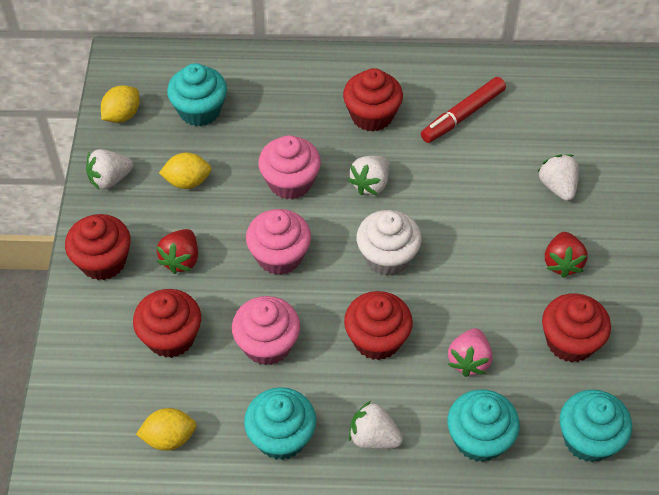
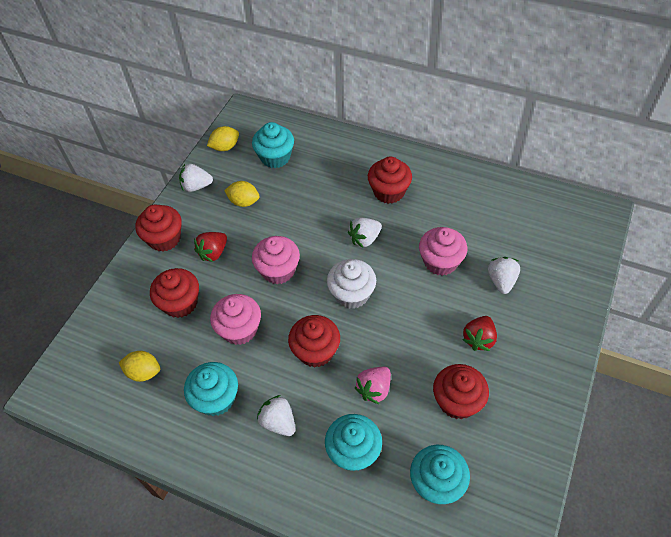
camera: 25 degrees right, 0 degrees up
pink cupcake [258,135,321,200] -> pink cupcake moved to [419,227,468,276]
red marker [421,77,506,143] -> none

